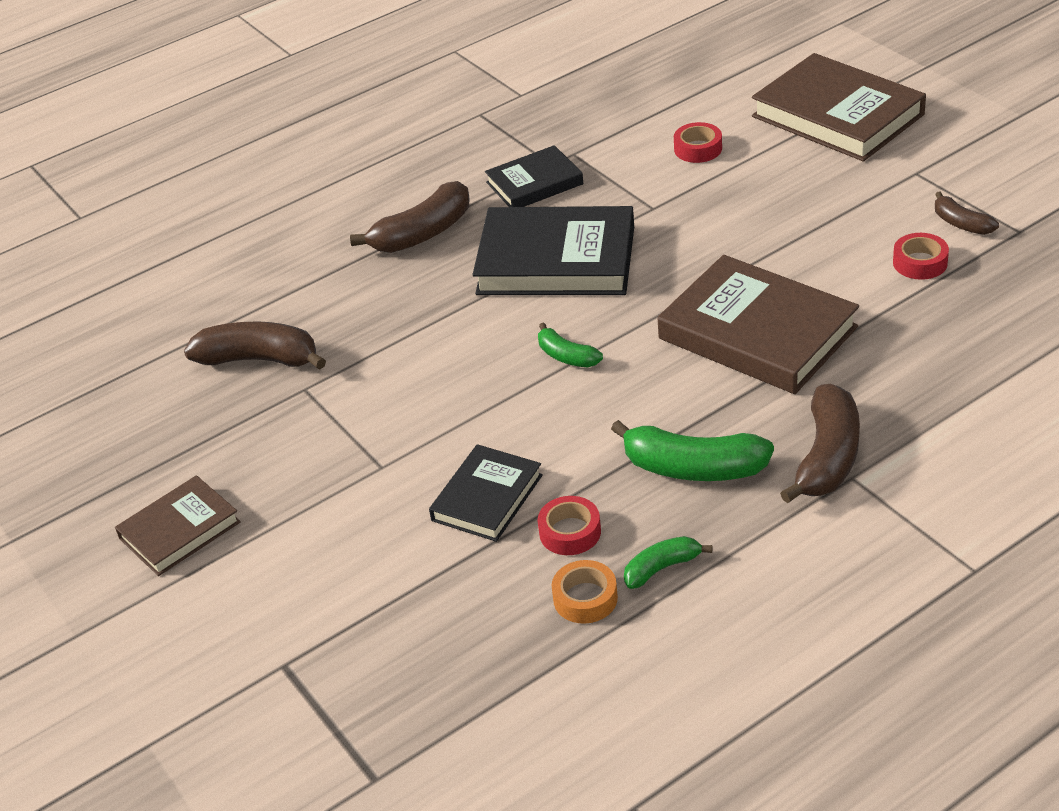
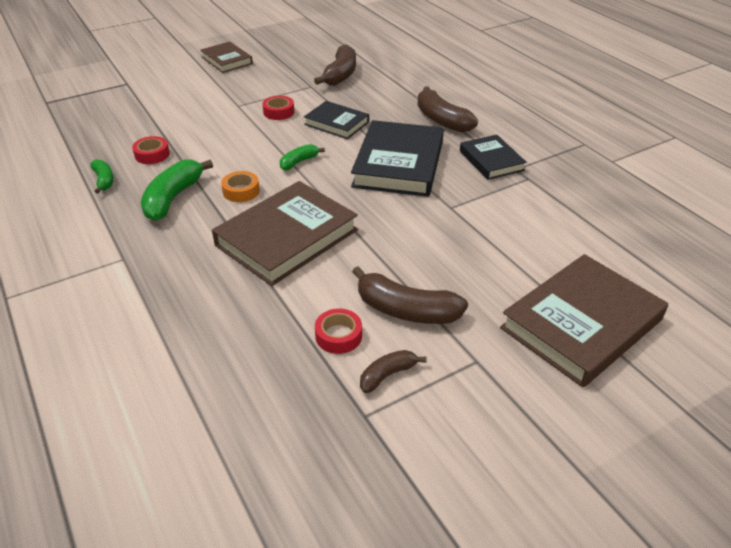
camera: 90 degrees right, 0 degrees up
black book [429,444,543,542] -> black book moved to [304,101,369,139]
orange tape [552,560,618,624] -> orange tape moved to [221,171,260,202]
red tape [674,122,722,163] -> red tape moved to [262,96,294,120]
brown banana [780,384,860,503] -> brown banana moved to [352,266,468,324]

